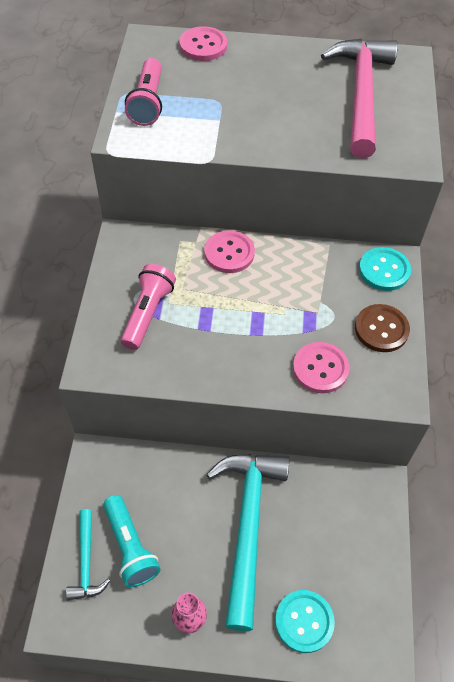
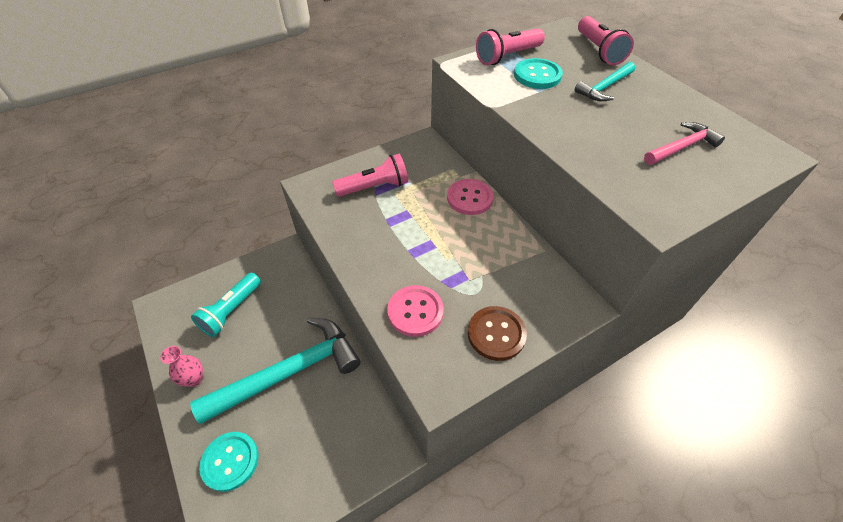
camera: 55 degrees right, 5 degrees down
turquoise hammer [66,509,110,600] -> turquoise hammer moved to [574,62,635,101]
pink button [179,26,227,61] -> pink flashlight [578,16,634,65]
pink hammer [321,39,398,158] -> pink hammer [644,122,725,165], size x0.49
turquoise button [359,247,411,291] -> turquoise button moved to [514,58,563,89]

